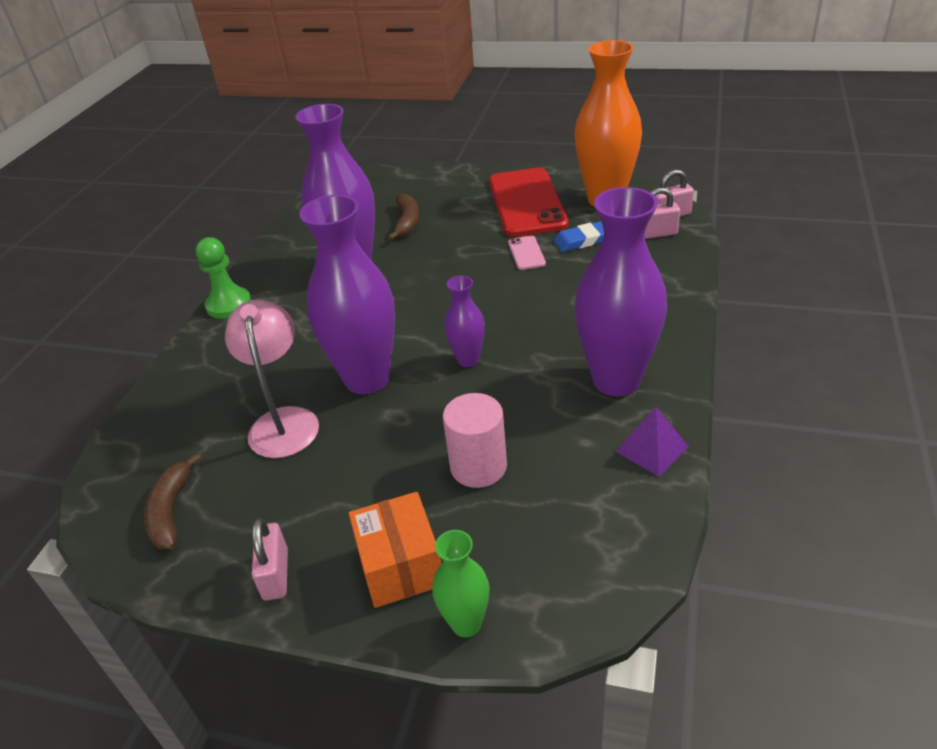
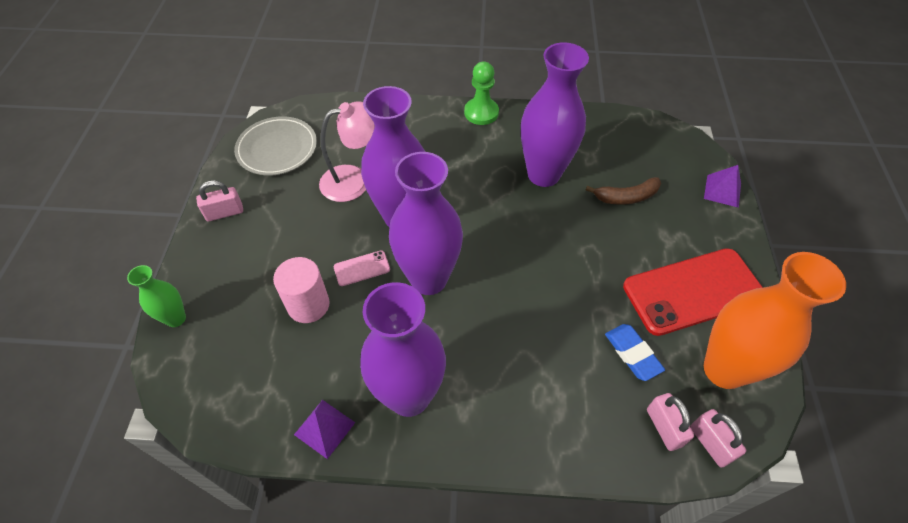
camera: 75 degrees right, 15 degrees up
brown banana [144,453,201,550] -> grey plate [234,116,317,175]
orange box [349,492,441,608] -> none
purple vase [444,276,485,367] -> purple vase [389,152,463,295], size x2.03
pink phone [508,236,546,270] -> pink phone moved to [334,250,390,286]
none -> purple pyramid [704,165,741,208]

